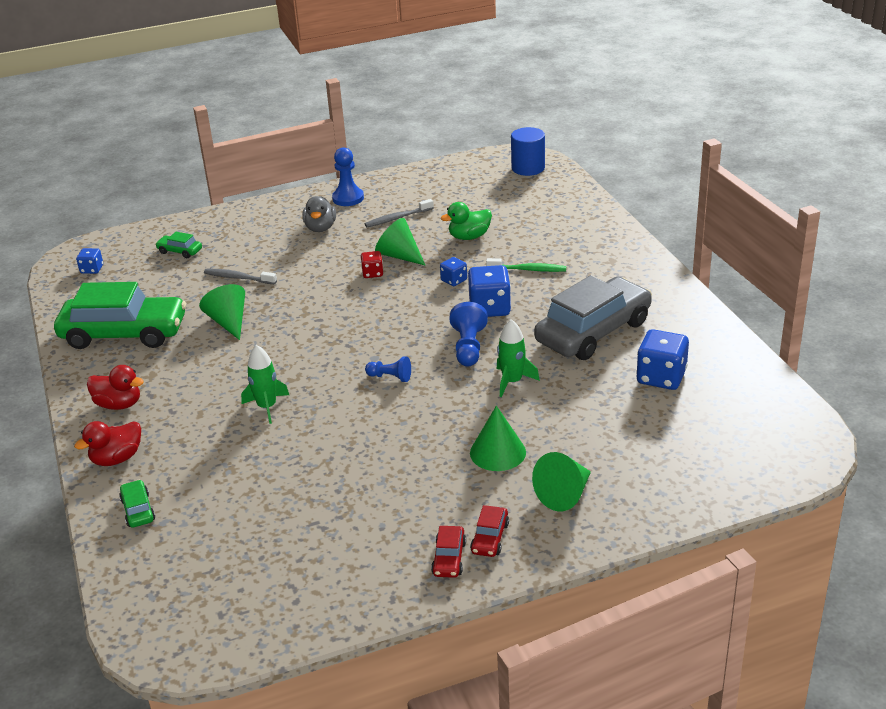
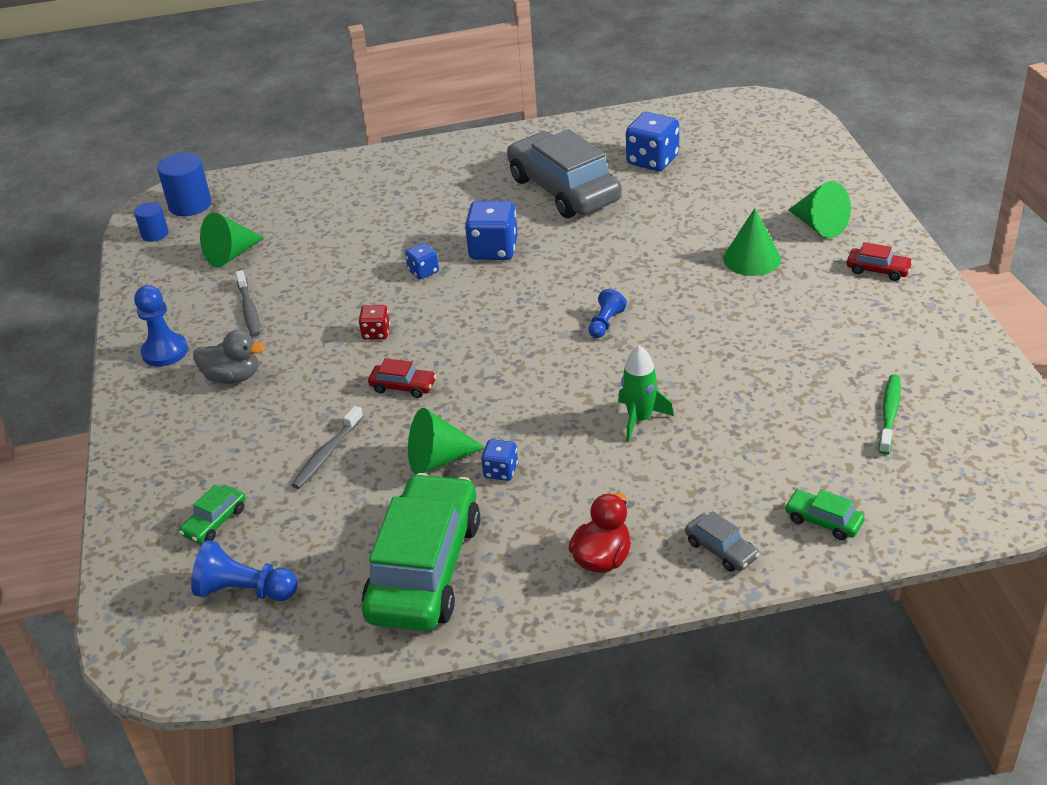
camera: 80 degrees left, 5 degrees up
red duck [74,421,141,466] -> grey car [685,511,760,572]
blue dice [76,248,103,274] -> blue dice moved to [481,439,518,481]
green car [119,480,155,528] -> green car turned 45 degrees clockwise [784,489,865,540]
green cone [375,218,425,265] -> green cone moved to [200,212,264,268]
red car [431,526,466,578] -> red car moved to [368,358,436,398]
green duck [441,202,492,240] -> none
blue pawn [450,302,488,366] -> blue pawn moved to [191,540,298,601]
green toothbrush [486,258,566,272] -> green toothbrush moved to [879,374,901,455]
green rocket [497,319,540,397] -> none
none -> blue cylinder [134,202,168,242]

